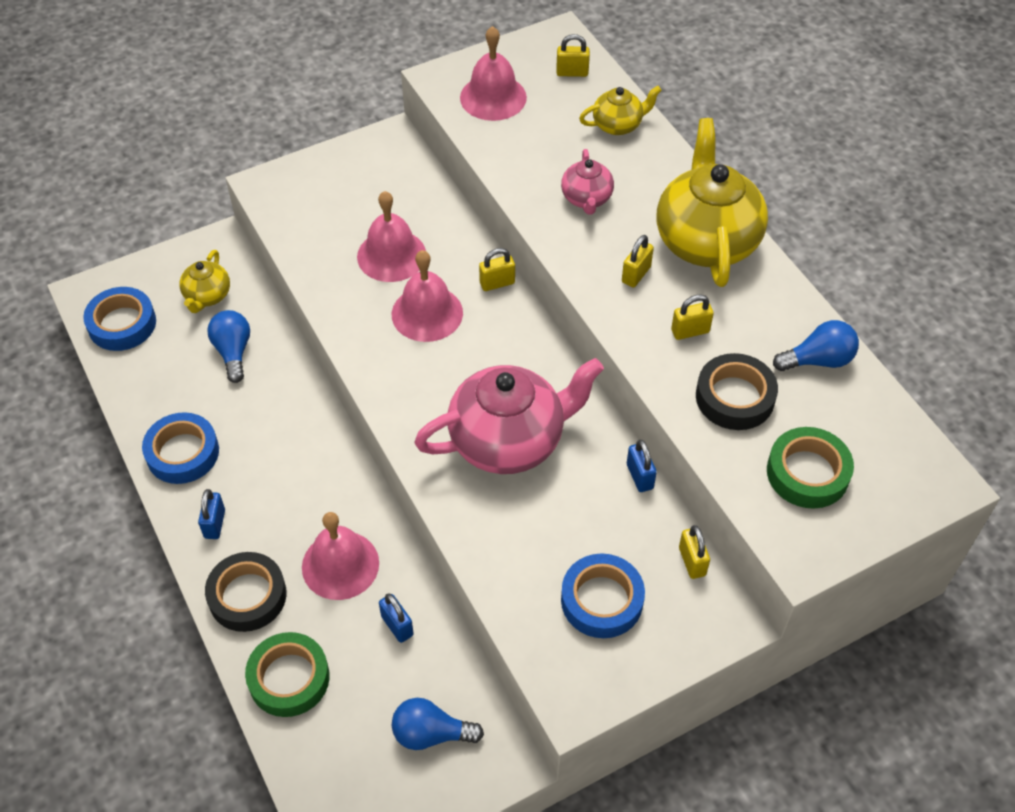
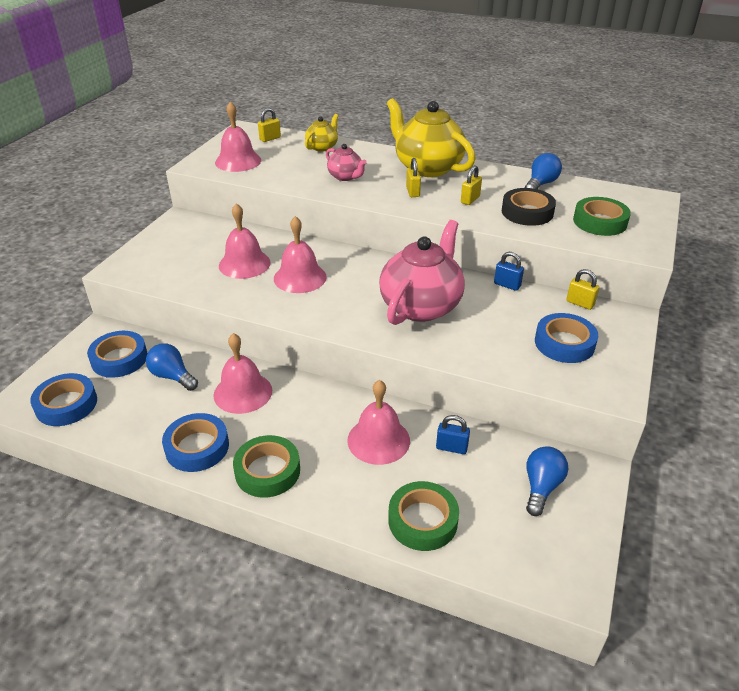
camera: 40 degrees left, 15 degrees down
yellow teapot [179,250,230,313] -> blue tape [87,331,147,378]
blue padlock [198,489,225,539] -> green tape [233,435,300,498]
black tape [205,552,287,632] -> none
blue light bulb [392,698,484,750] -> blue light bulb turned 150 degrees clockwise [526,446,568,516]
yellow padlock [479,248,515,291] -> none
none -> pink bell [213,333,272,414]

